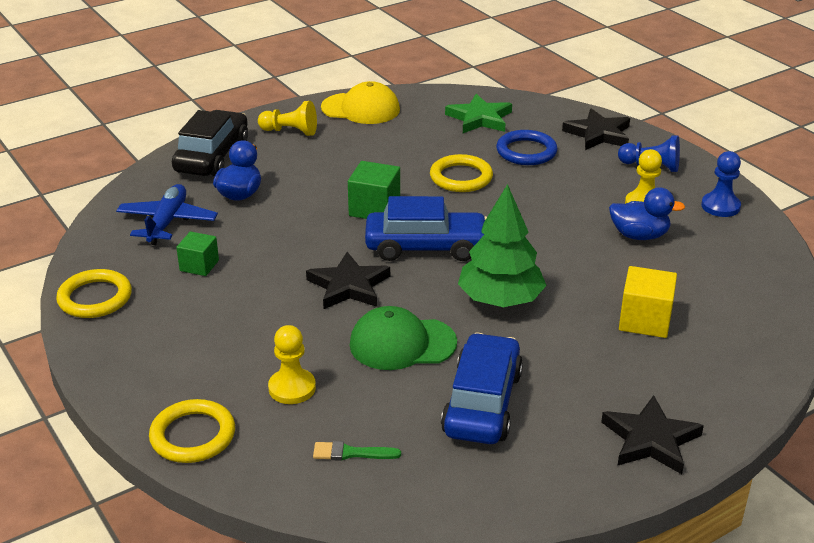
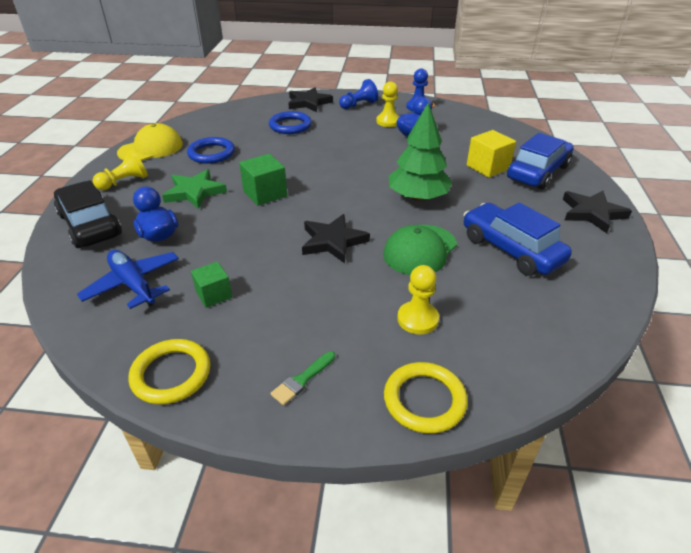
camera: 50 degrees left, 5 degrees up
green brush [313,441,401,461] -> green brush moved to [270,351,335,405]
blue car [365,196,487,261] -> blue car moved to [507,133,574,189]
yellow ring [430,154,493,192] -> none
green star [445,94,512,133] -> green star moved to [162,169,227,209]
none -> blue ring [187,137,235,164]

